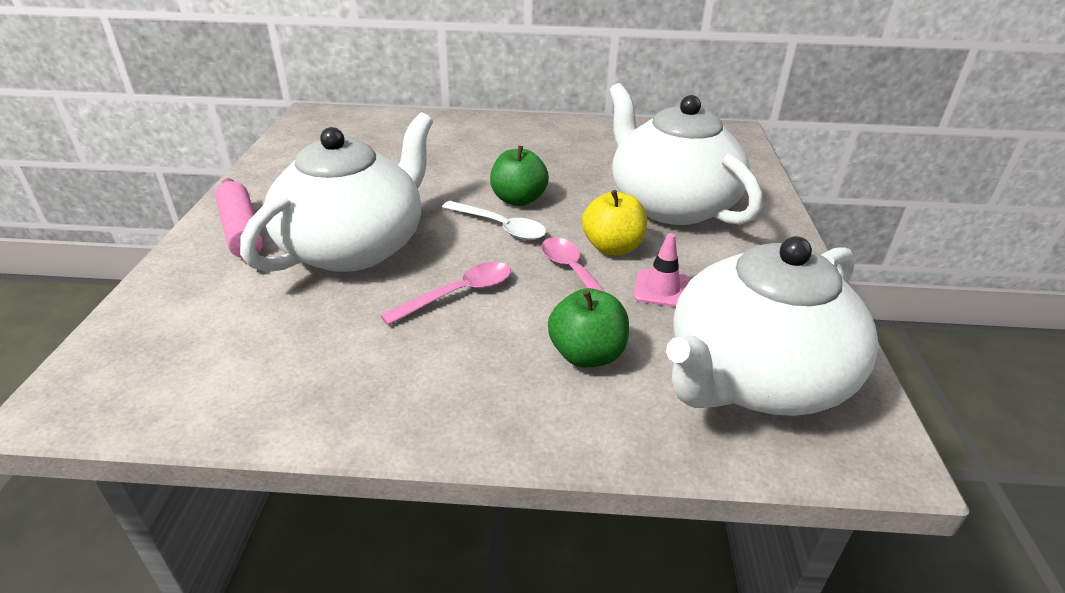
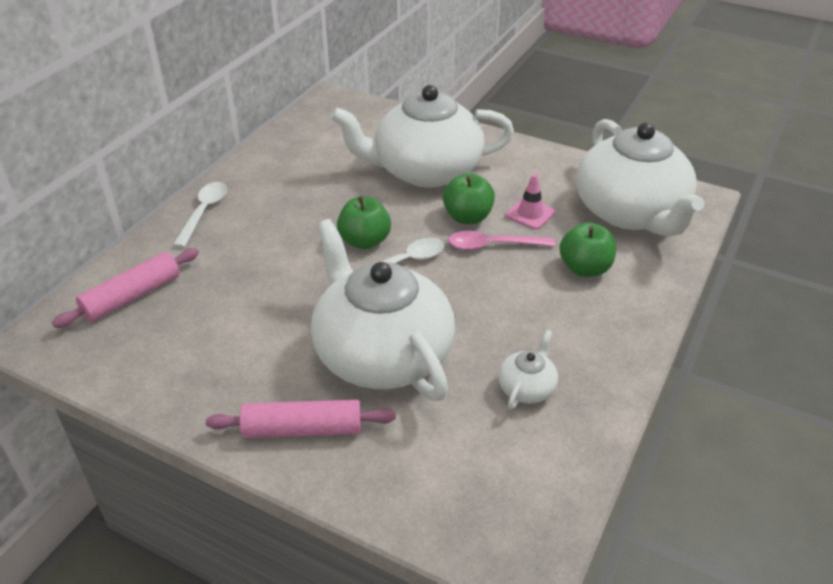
camera: 65 degrees left, 5 degrees up
pink spoon [380,262,511,325] -> none
yellow apple [582,190,647,255] -> green apple [443,173,495,224]
none -> pink rolling pin [52,248,199,328]
none -> white spoon [173,182,227,248]
none -> white teapot [498,330,558,409]

